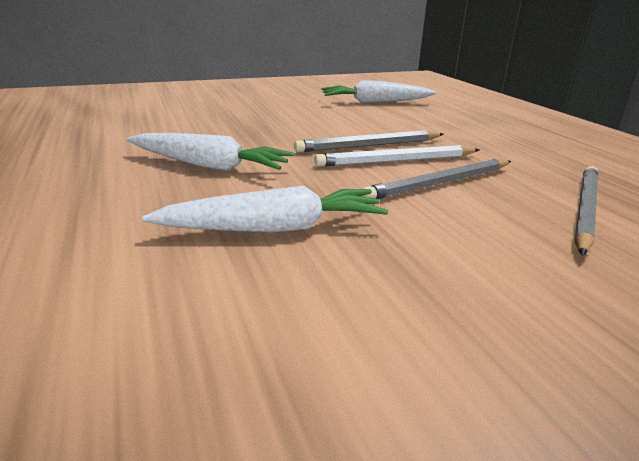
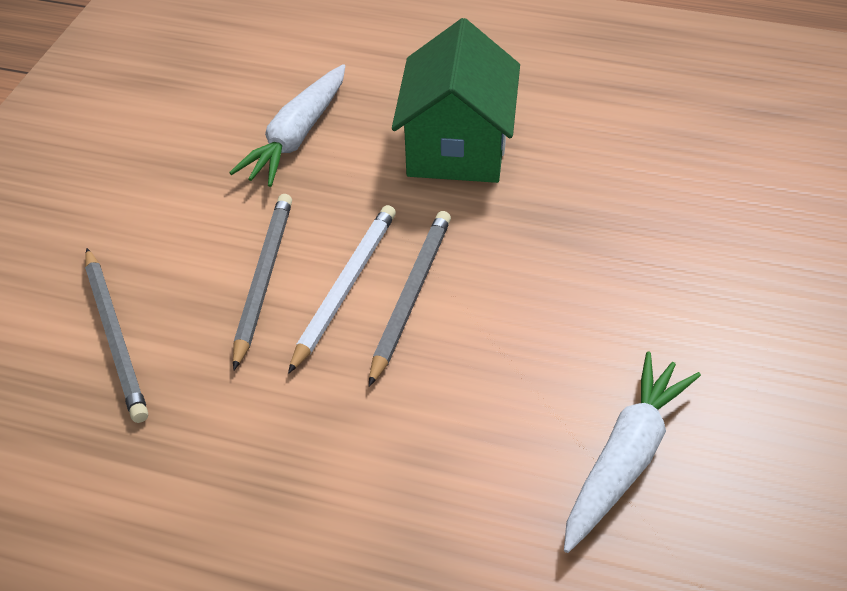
camera: 130 degrees right, 20 degrees up
white carrot [126,133,295,171] -> green house [392,18,520,183]

